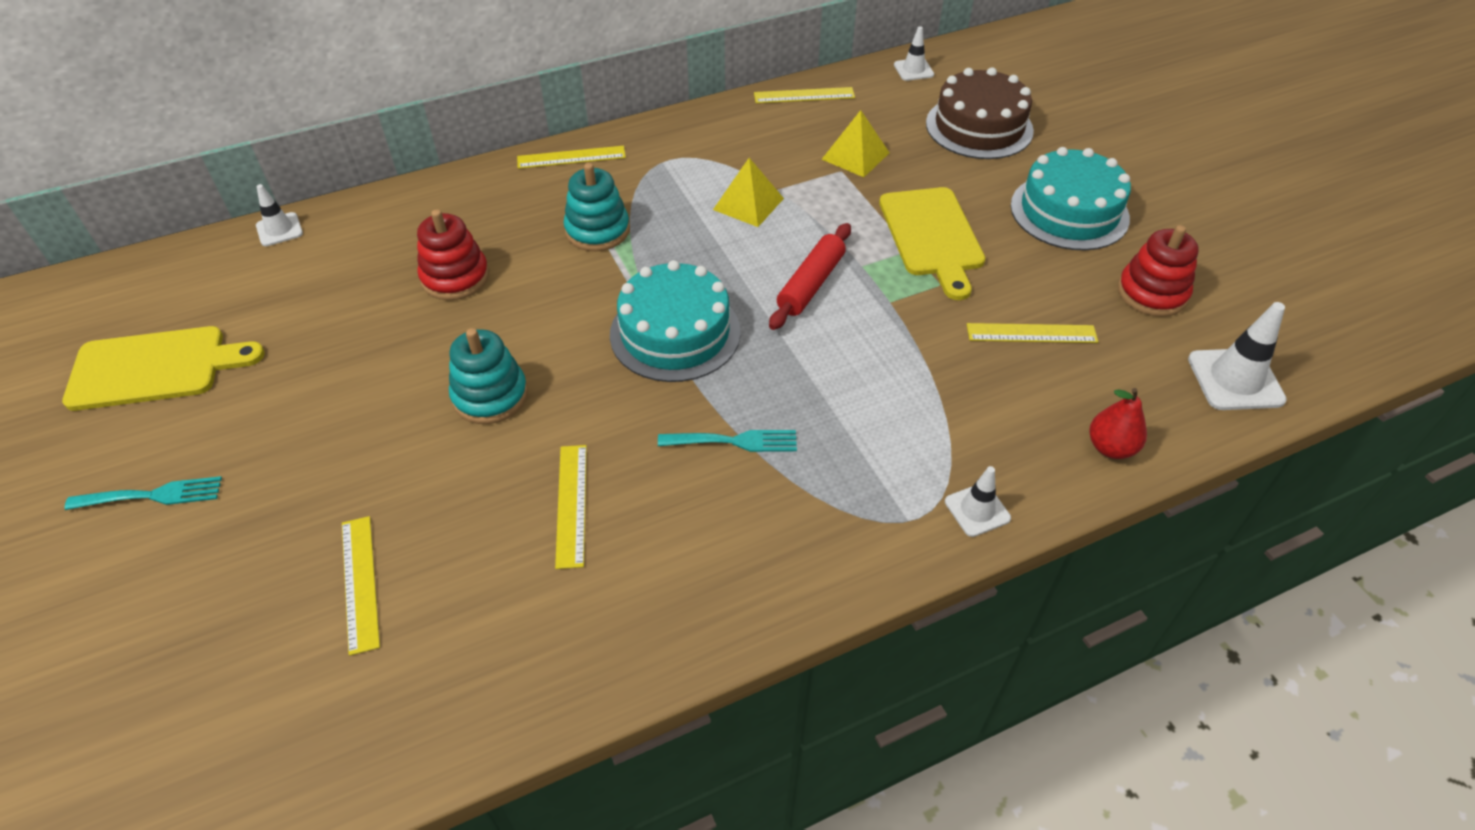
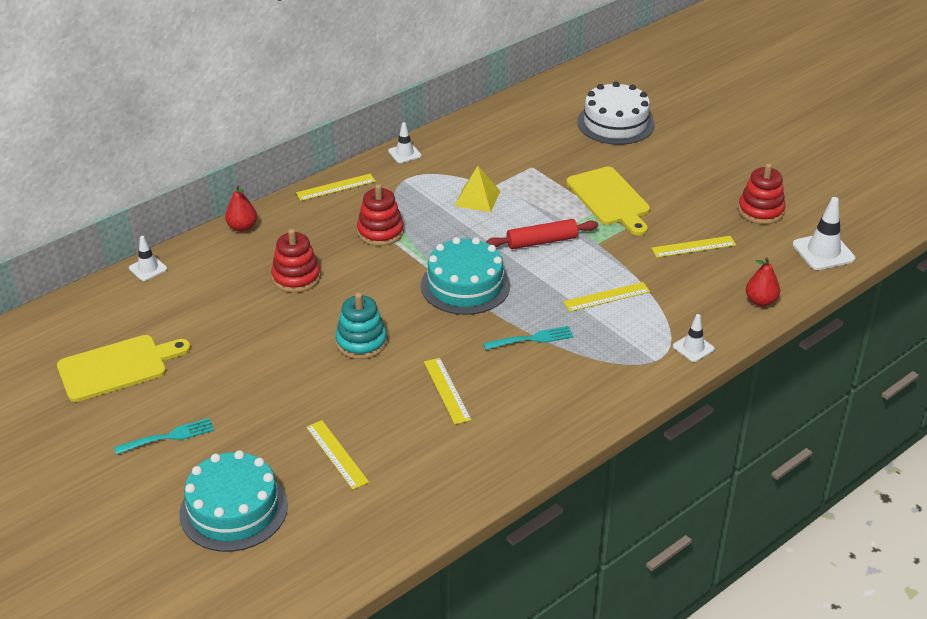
camera: 15 degrees left, 10 degrees down
turquoise stacking toy [564,163,630,251] -> red stacking toy [357,184,404,246]
yellow ruler [754,87,855,103] -> yellow ruler moved to [563,282,650,312]
red rolling pin [769,223,851,330] -> red rolling pin turned 60 degrees clockwise [486,219,598,249]
yellow pyramid [821,110,889,177] -> none
white traffic cone [894,26,934,81] -> white traffic cone moved to [388,122,421,163]
brown cake [926,67,1034,159] -> white cake [577,81,655,145]
turquoise cake [1011,147,1131,250] -> turquoise cake moved to [179,450,288,552]
none -> red pear [225,185,257,232]

